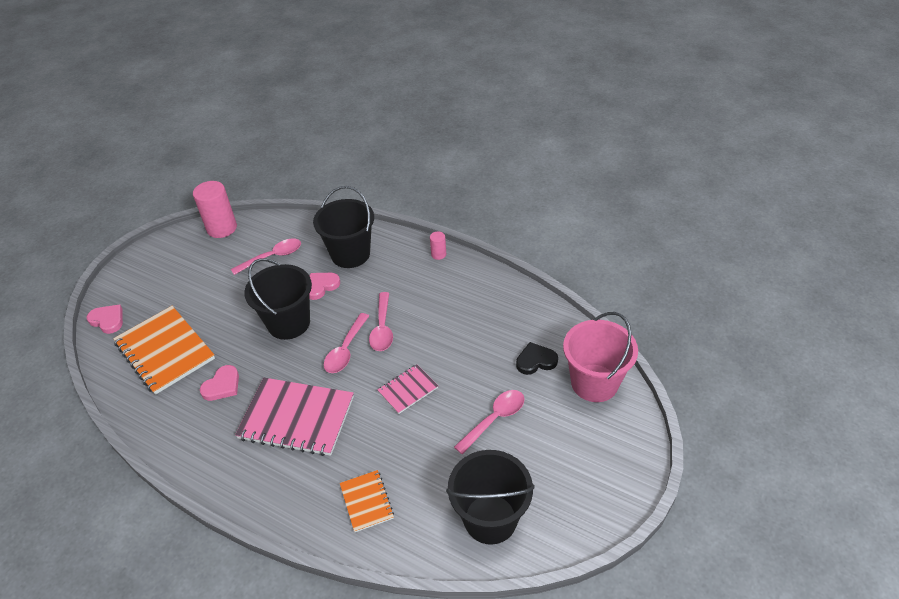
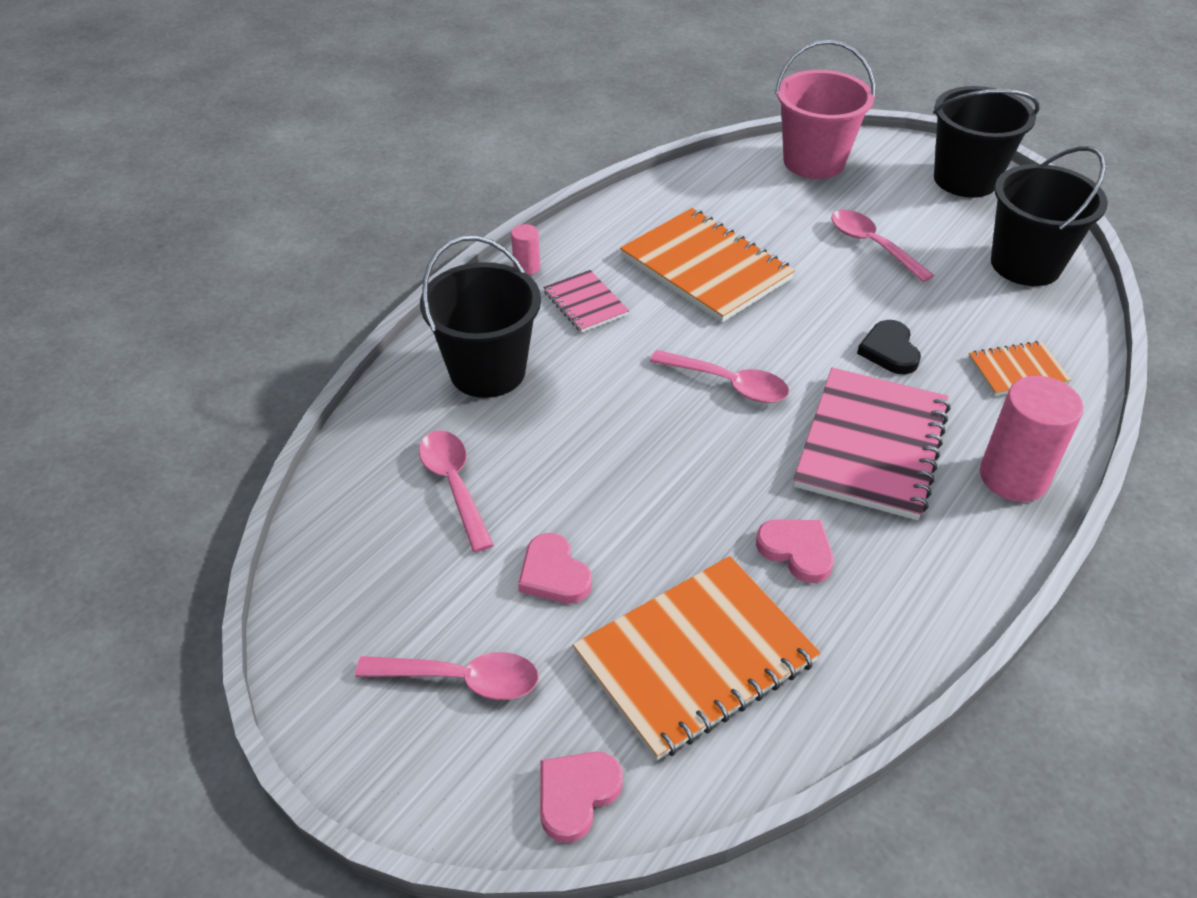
camera: 85 degrees left, 0 degrees up
pink cylinder [193,181,237,238] -> pink cylinder moved to [980,376,1084,502]
black bucket [244,258,312,340] -> black bucket moved to [933,86,1039,198]
pink heart [309,273,340,300] -> pink heart moved to [518,533,592,603]
pink spoon [369,292,393,351] -> pink spoon moved to [355,652,539,700]
pink notebook [377,364,438,414] -> pink notebook moved to [543,270,629,333]
black heart [516,342,558,375] -> black heart moved to [857,320,921,374]
none -> orange notebook [620,208,795,322]

